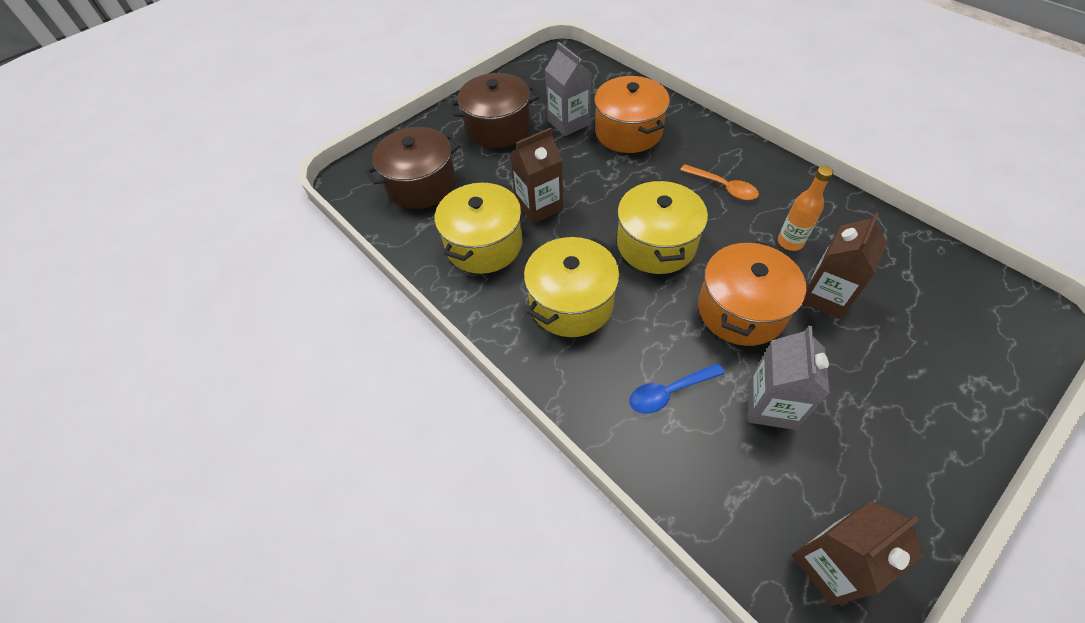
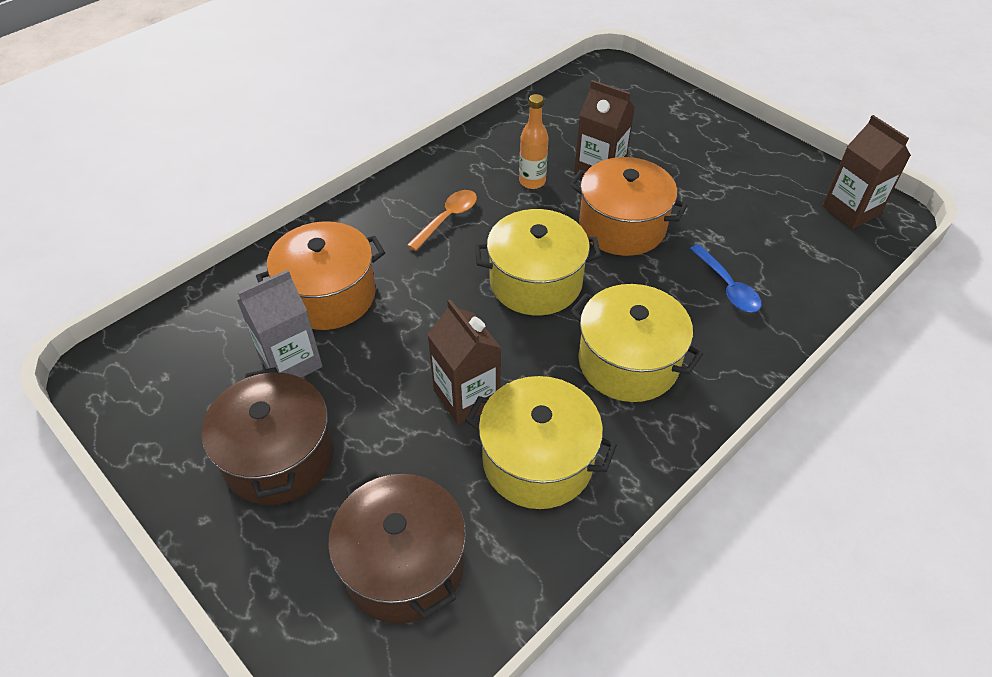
camera: 95 degrees left, 5 degrees down
grey carton [748,326,830,430] -> none

